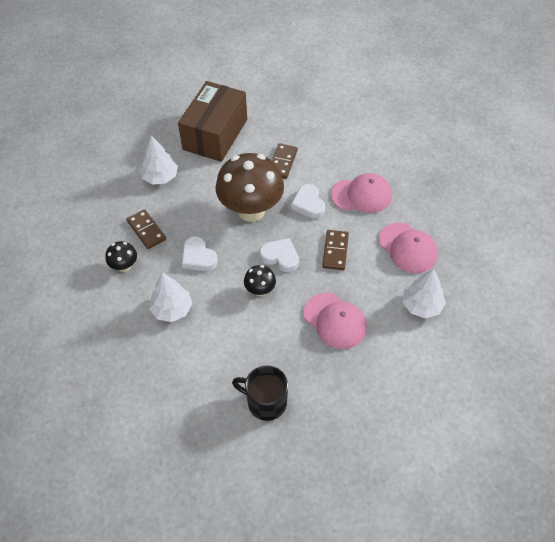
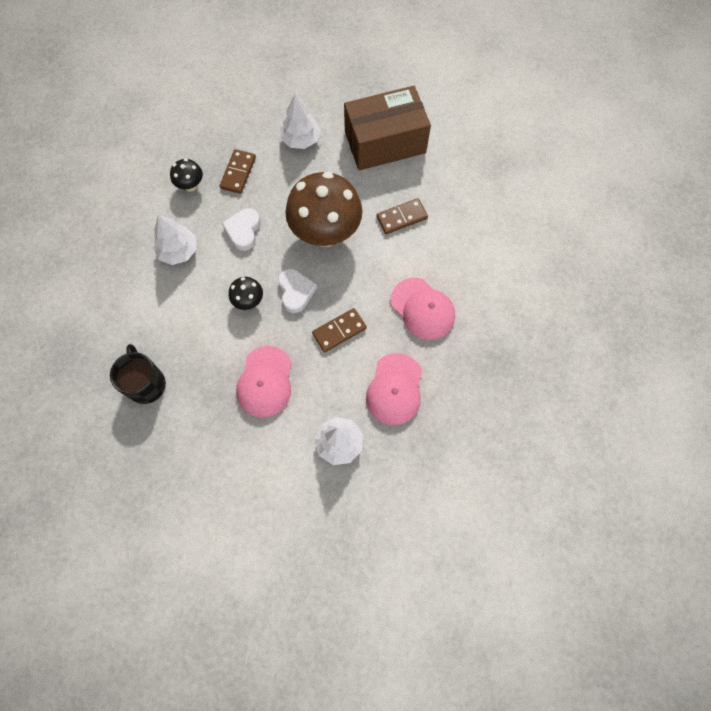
camera: 50 degrees right, 15 degrees up
white heart [291,184,325,219] -> none

